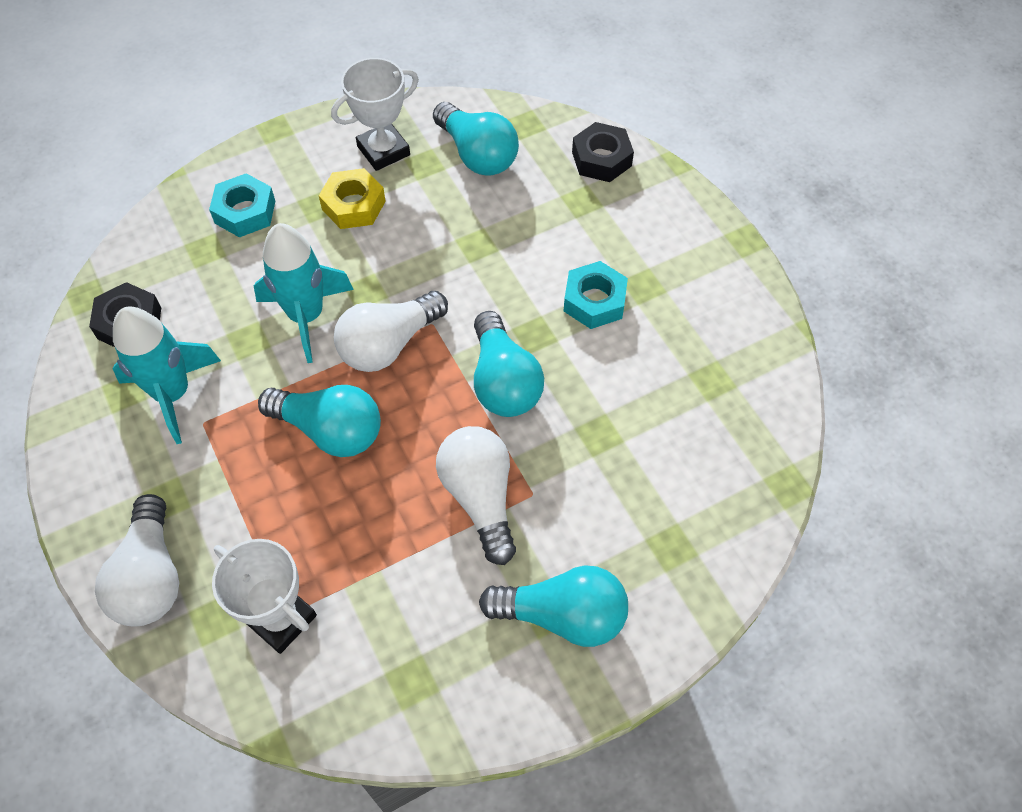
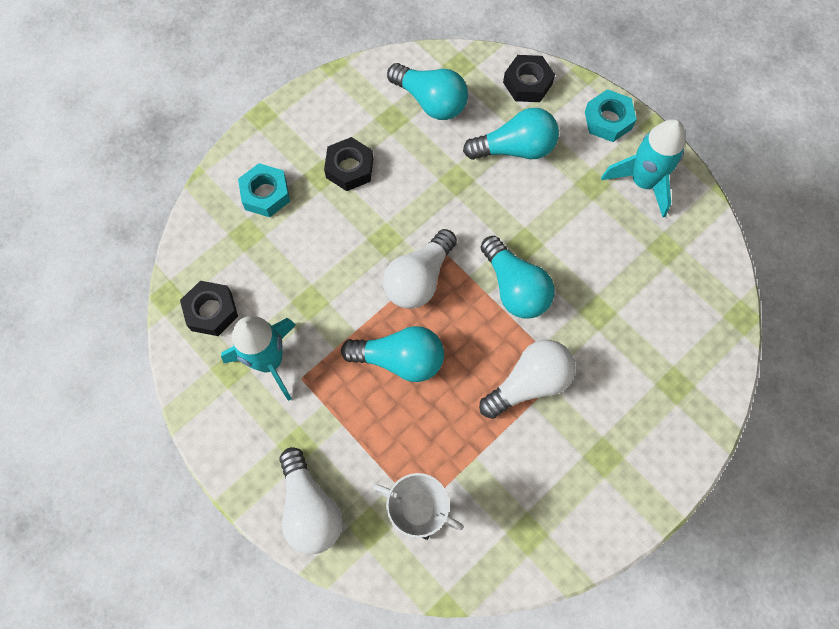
camera: 15 degrees left, 10 degrees up
turquoise rocket [254,223,354,363] -> turquoise rocket moved to [601,119,685,217]
yellow nut [319,168,386,229] -> black nut [324,137,373,191]
white trophy [331,58,419,171] -> none
white light bulb [436,426,516,565] -> white light bulb turned 90 degrees clockwise [479,340,576,419]
turquoise light bulb [479,565,628,647] -> turquoise light bulb moved to [463,108,559,160]
turquoise nut [564,261,628,329] -> turquoise nut moved to [585,89,637,142]

